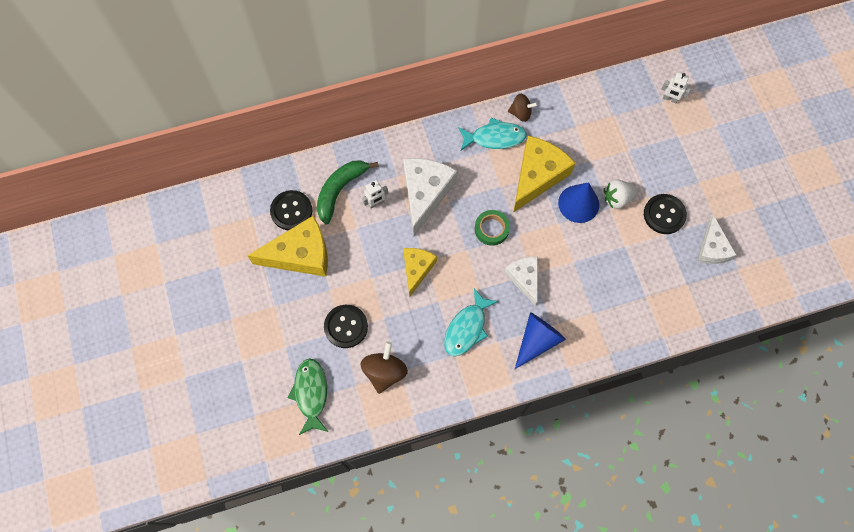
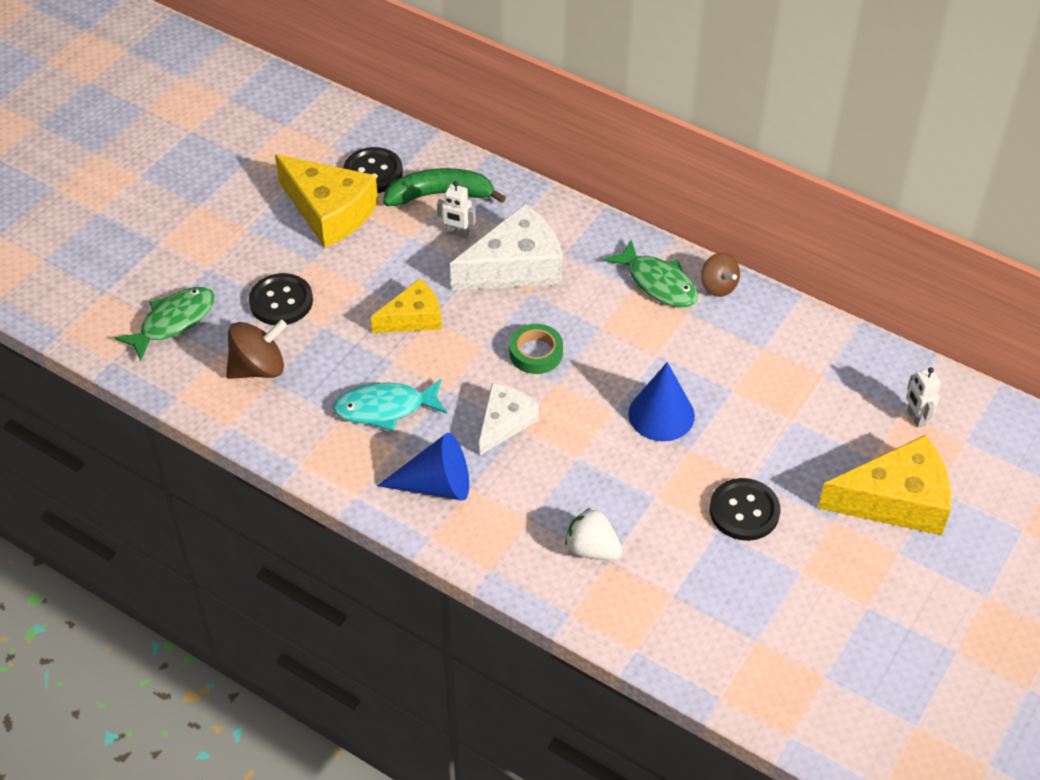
camera: 50 degrees right, 20 degrees down
turquoise fish [458,118,527,150] -> green fish [604,240,698,307]
yellow cheese [514,136,576,212] -> yellow cheese moved to [818,435,952,535]
white strawberry [604,179,637,209] -> white strawberry moved to [565,508,622,560]
white cheese [697,215,736,264] -> none

